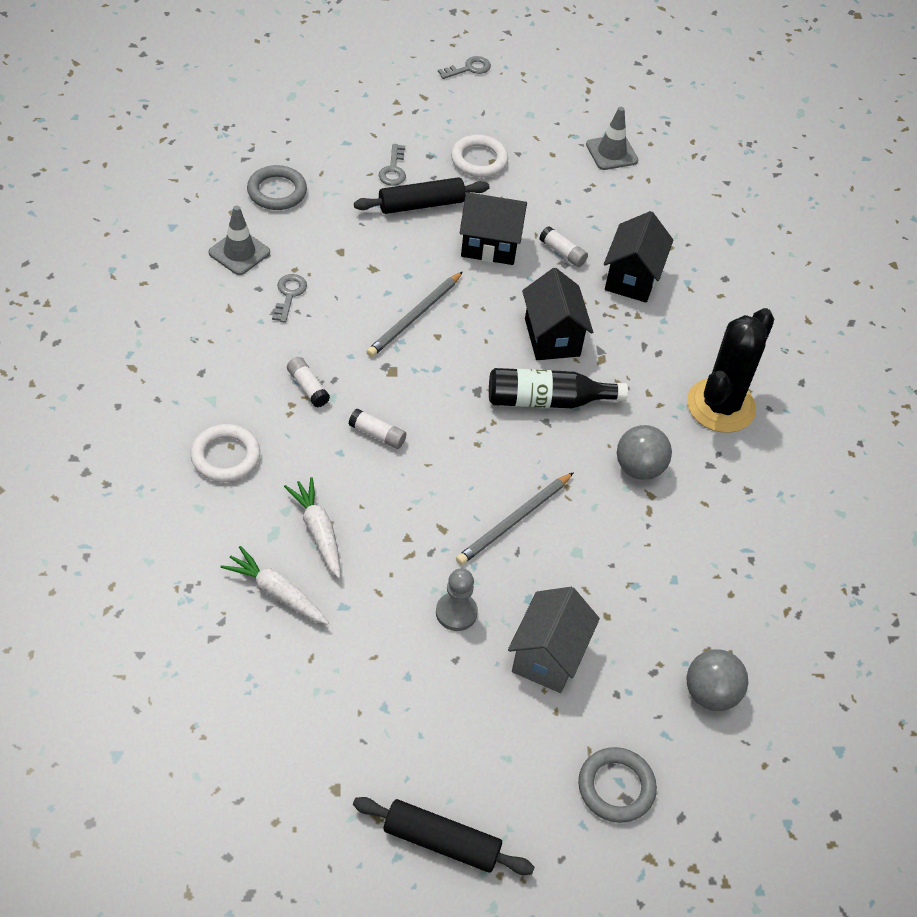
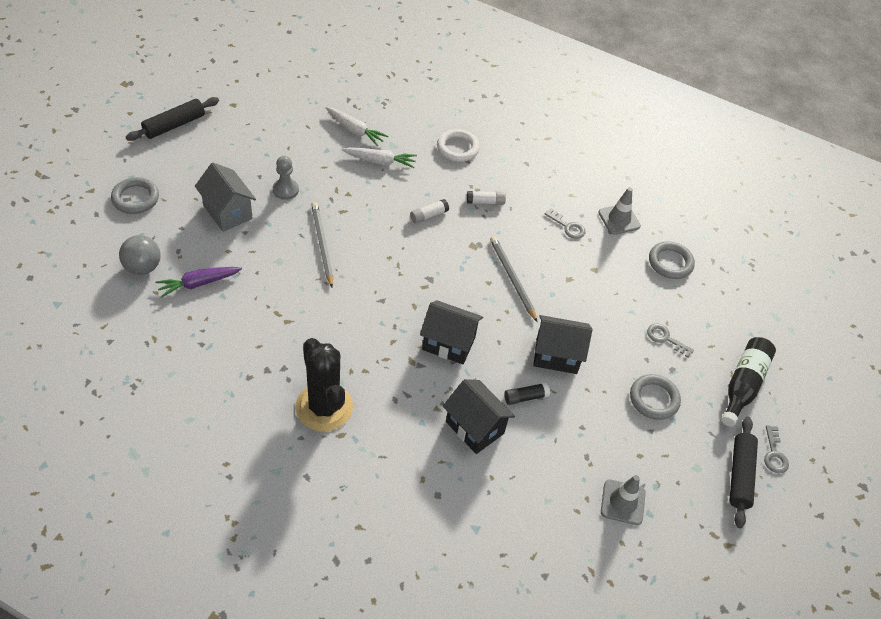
camera: 120 degrees right, 0 degrees up
white carrot [220,546,329,625] -> white carrot turned 60 degrees clockwise [326,107,388,147]
black rolling pin [354,177,490,214] -> black rolling pin moved to [729,417,758,528]
white ring [451,135,508,177] -> grey ring [630,374,681,420]
black house [460,192,527,265] -> black house turned 60 degrees clockwise [533,315,592,374]
black bottle [489,368,628,408] -> black bottle moved to [722,337,776,427]
white glue stick [540,226,588,267] -> black glue stick [504,383,550,405]
grey ball [617,425,672,480] -> none
none -> purple carrot [155,267,242,298]

